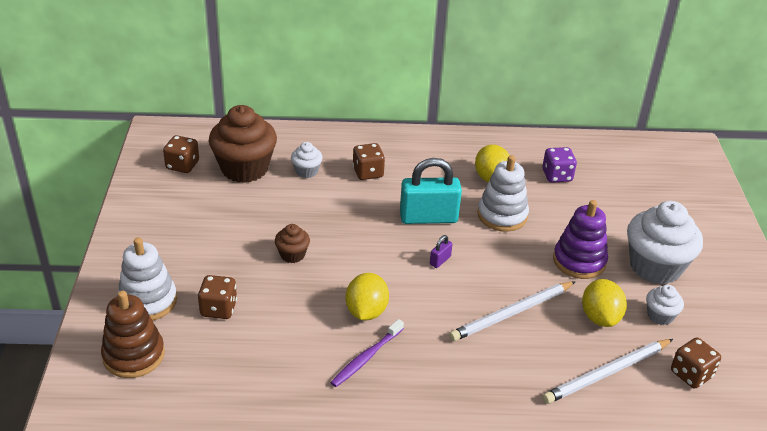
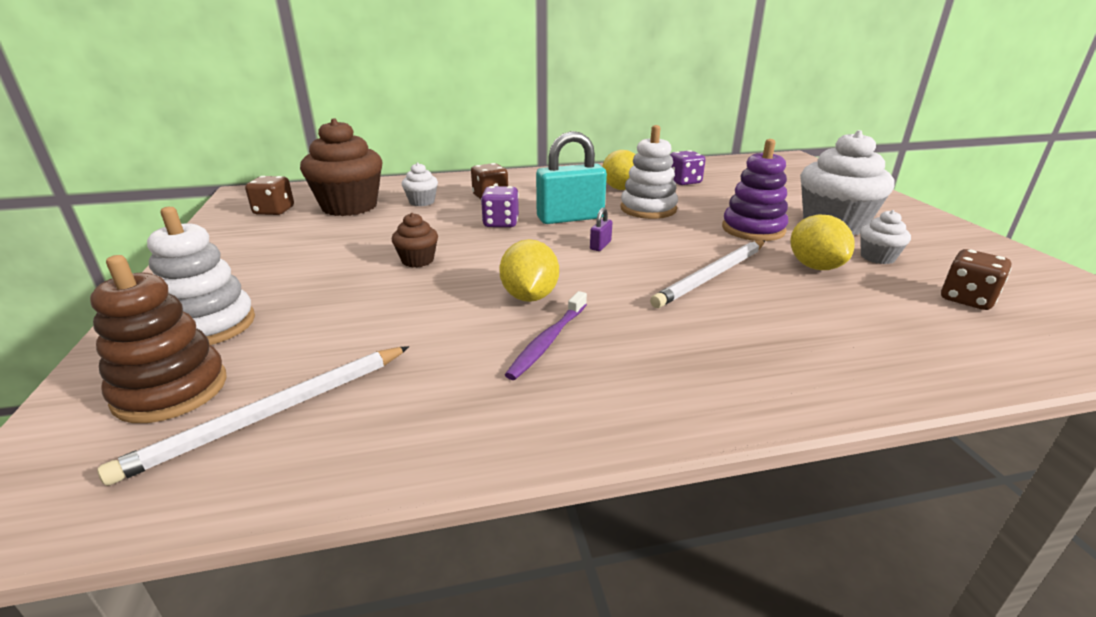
camera: 10 degrees left, 10 degrees down
brown dice [198,275,237,319] -> none
white pencil [543,339,673,404] -> white pencil moved to [97,346,409,486]
none -> purple dice [481,186,519,227]

